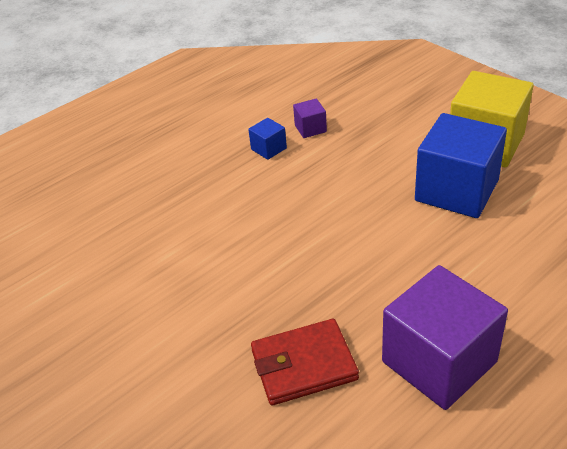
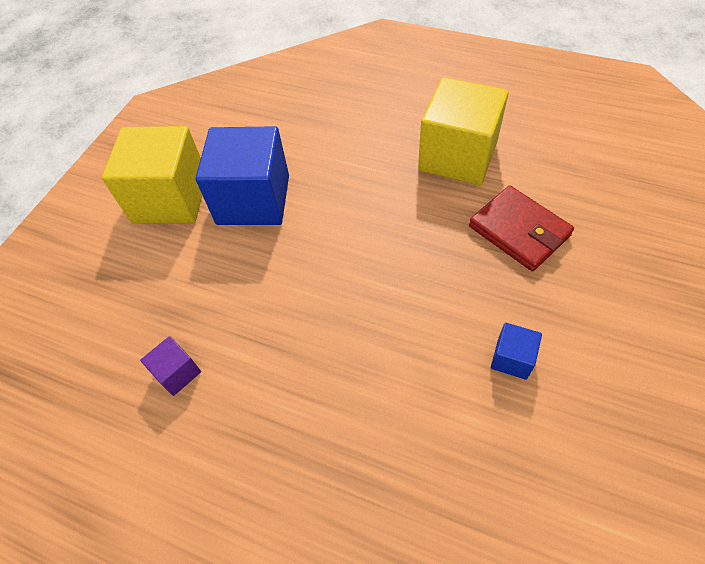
camera: 115 degrees left, 15 degrees up
blue cube [248,118,287,160] -> blue cube moved to [491,323,542,380]
purple cube [382,265,508,410] -> yellow cube [418,77,509,185]

